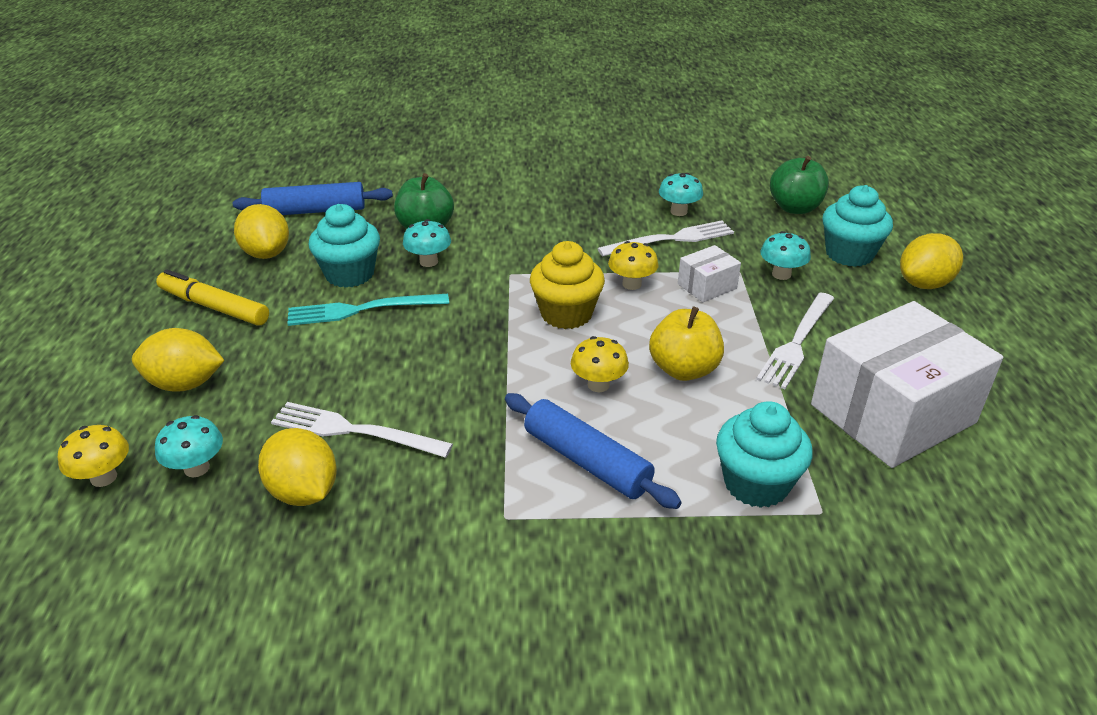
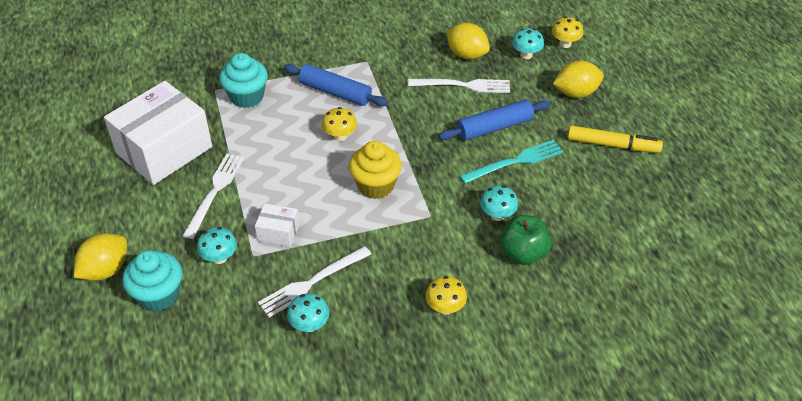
camera: 165 degrees right, 10 degrees up
blue rolling pin [233,182,393,215] -> blue rolling pin moved to [439,100,550,141]
yellow lemon [234,204,289,259] -> none
turquoise cupcake [308,204,380,288] -> none
yellow mushroom [608,241,659,290] -> yellow mushroom moved to [425,276,467,314]
yellow apple [649,307,724,381] -> none
white box [678,245,741,302] -> white box turned 60 degrees clockwise [255,203,299,247]
green apple [770,156,829,214] -> none

